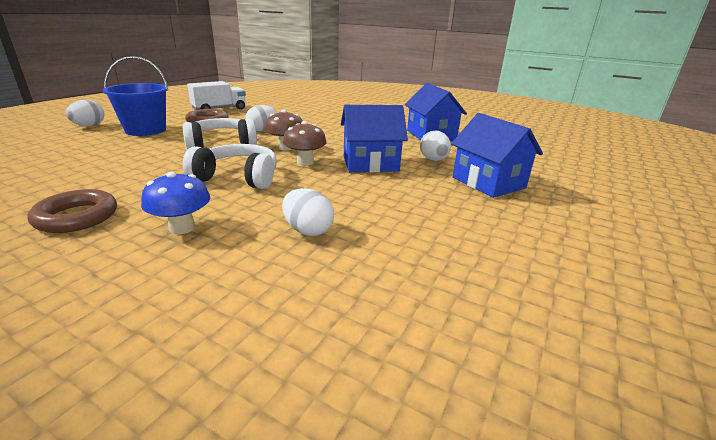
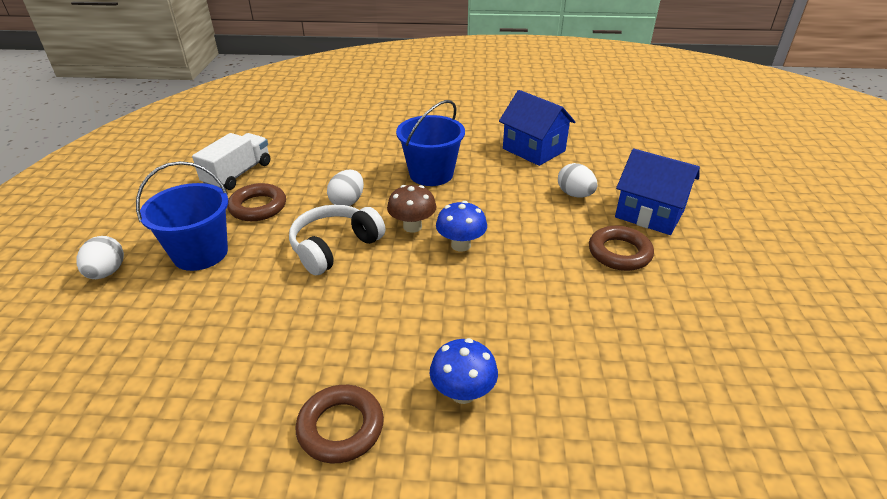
camera: 25 degrees left, 10 degrees up
white headphones [183,144,277,189] -> none
white egg [282,188,334,236] -> none
brown mushroom [283,121,327,166] -> blue mushroom [436,201,487,252]
blue house [341,105,408,172] -> none
none -> blue bucket [396,100,465,186]
none -> brown ring [589,226,654,271]

